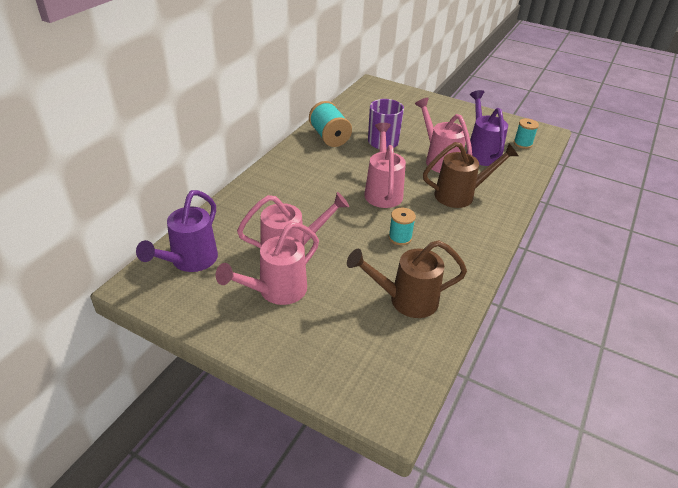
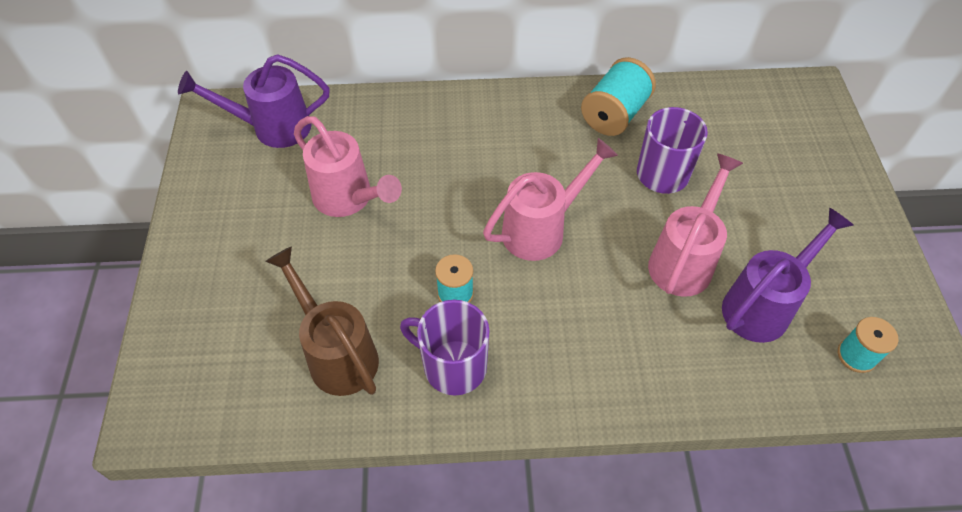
camera: 60 degrees right, 15 degrees up
pink watering can [216,222,319,305] -> none
brown watering can [423,142,519,208] -> none
none -> purple mug [400,300,489,395]

